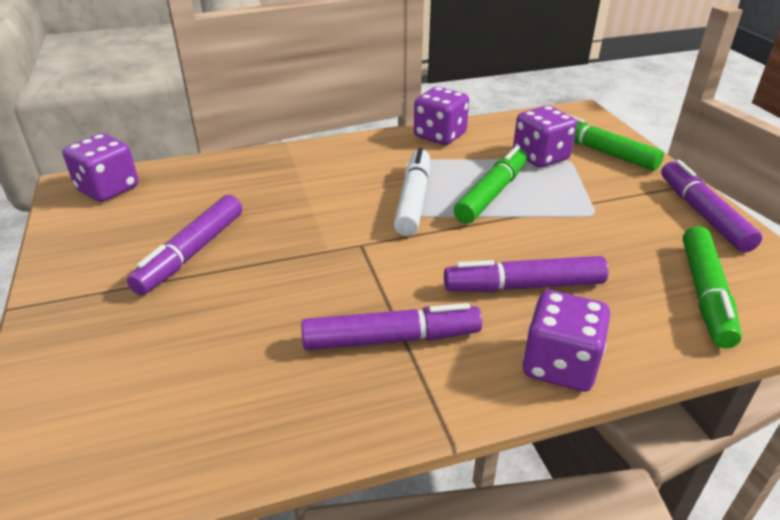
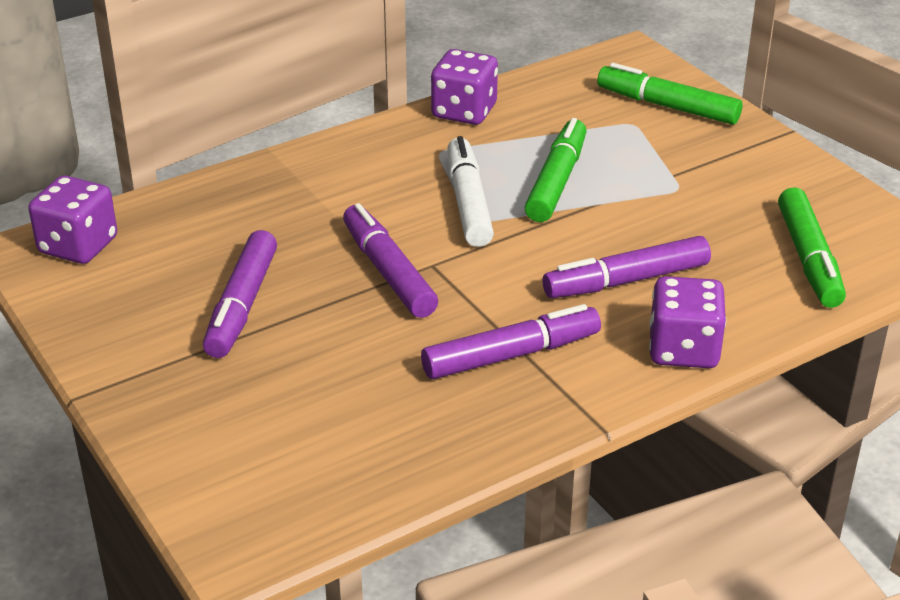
camera: 15 degrees left, 0 degrees up
purple dice [513,105,577,168] -> none
purple marker [661,160,762,252] -> purple marker moved to [343,203,438,318]

